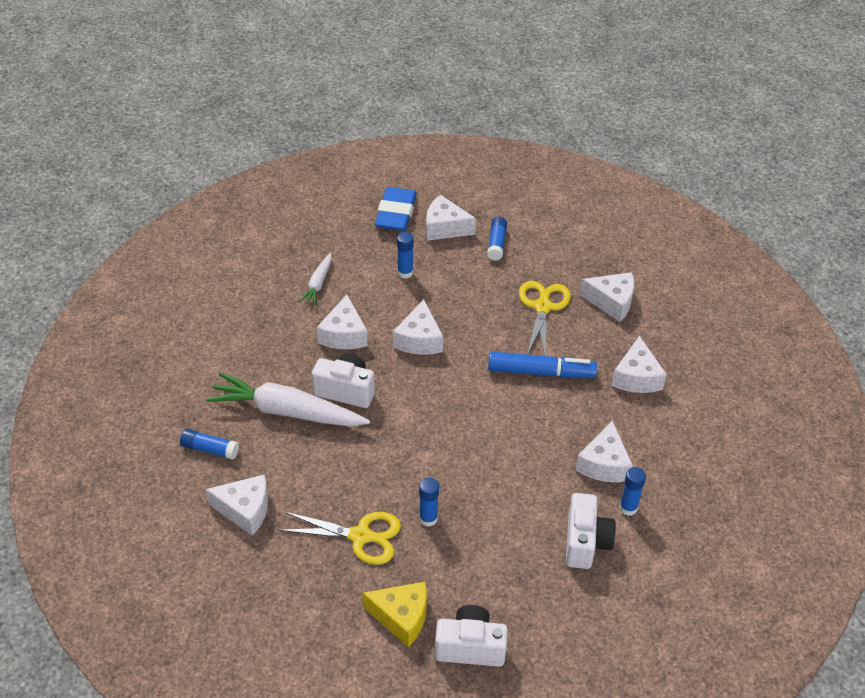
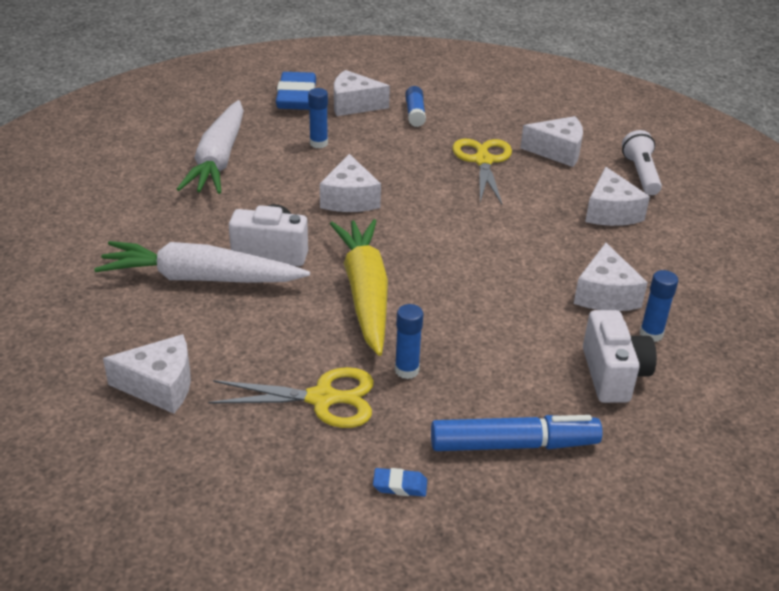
camera: 10 degrees left, 10 degrees down
blue glue stick [180,429,239,460] -> none
white carrot [299,253,332,306] -> white carrot [177,100,244,194], size x2.04
white cheese [317,295,368,349] -> none
yellow cheese [362,582,427,647] -> blue eraser [373,468,427,497]
white camera [435,605,508,667] -> none
blue marker [488,352,597,378] -> blue marker moved to [431,415,603,451]
none -> yellow carrot [330,219,388,356]
none -> white flashlight [622,130,662,195]

